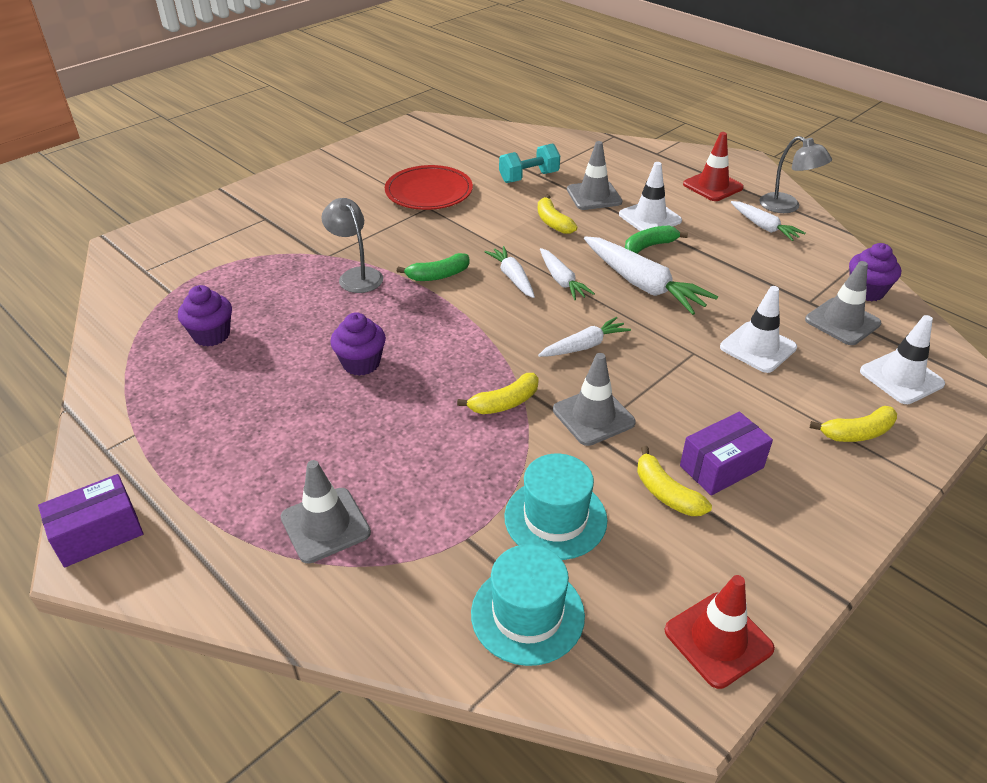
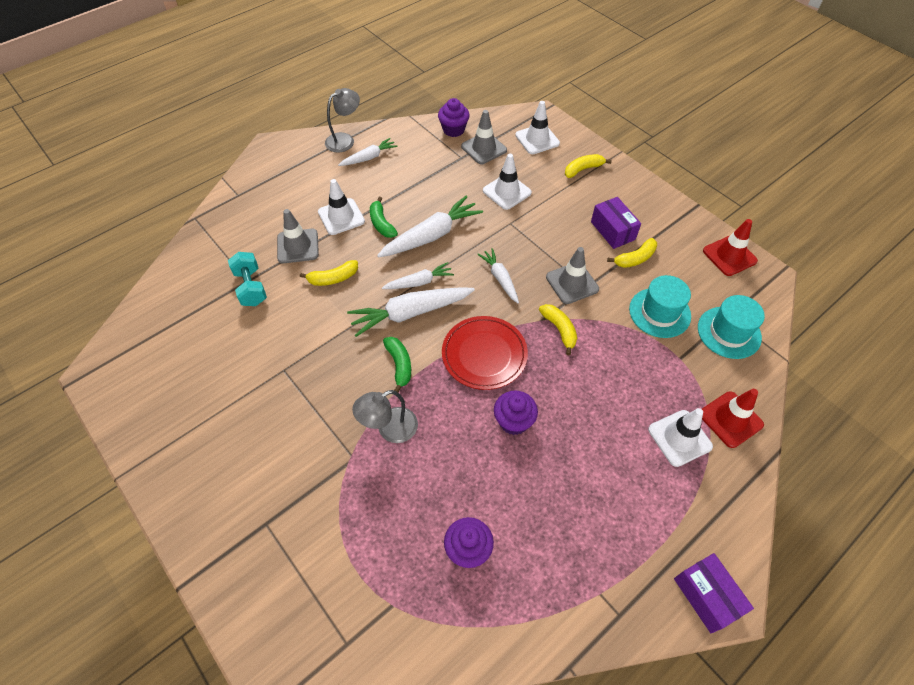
camera: 85 degrees left, 15 degrees up
grey traffic cone [281,460,371,564] -> white traffic cone [648,408,713,467]
red plate [385,165,473,210] -> red plate moved to [442,316,528,390]
white carrot [484,246,535,298] -> white carrot [347,287,475,337], size x1.70
red traffic cone [683,132,744,201] -> red traffic cone moved to [702,389,764,448]
yellow banana [810,406,897,442] -> yellow banana turned 105 degrees counterclockwise [565,154,612,178]

